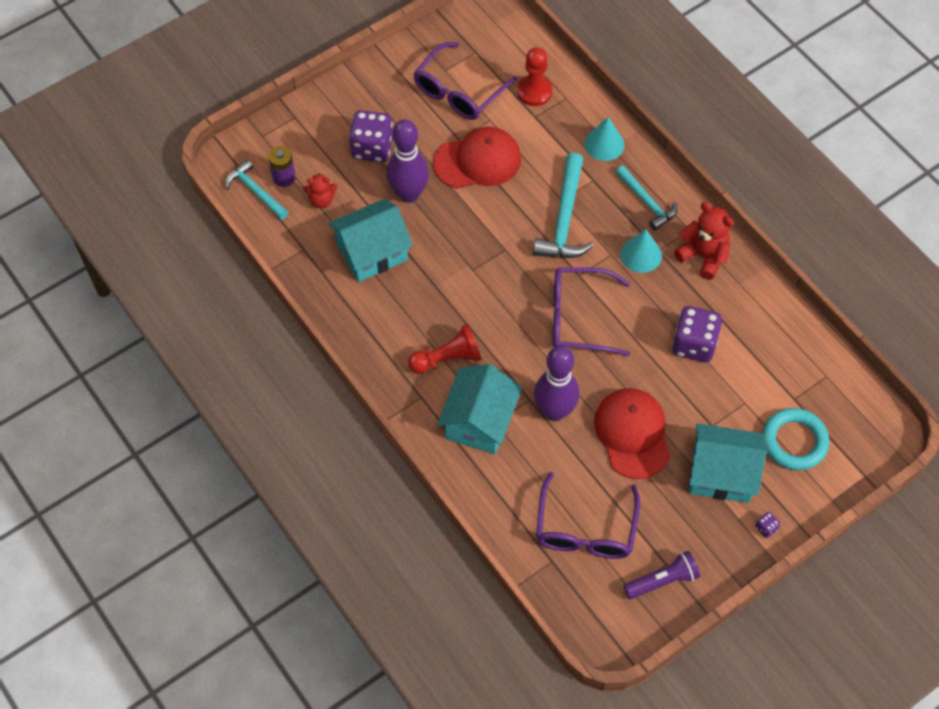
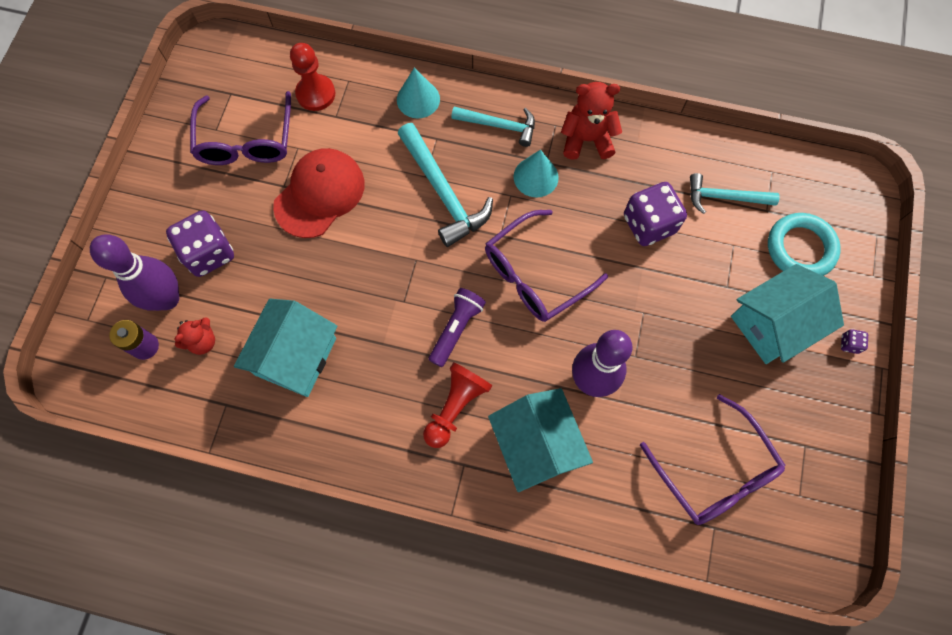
camera: 40 degrees left, 10 degrees up
turquoise hammer [226,159,289,220] -> turquoise hammer moved to [690,173,780,214]
purple bowling pin [387,119,429,203] -> purple bowling pin moved to [90,234,179,311]
red cap [594,388,670,479] -> none
purple flashlight [623,551,700,599] -> purple flashlight moved to [429,288,486,367]

